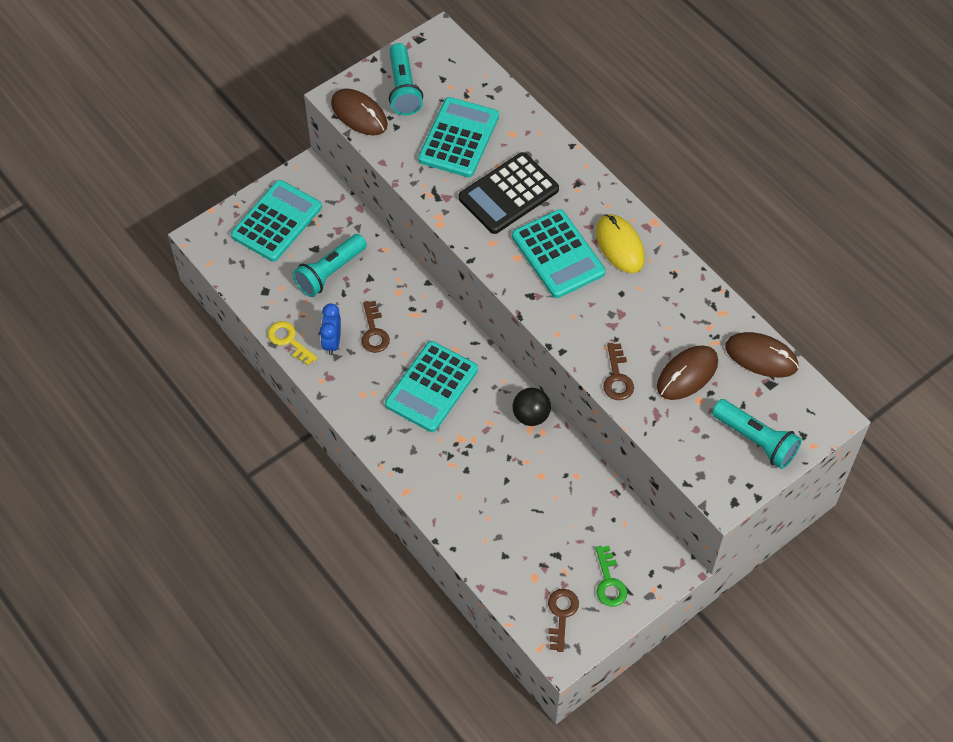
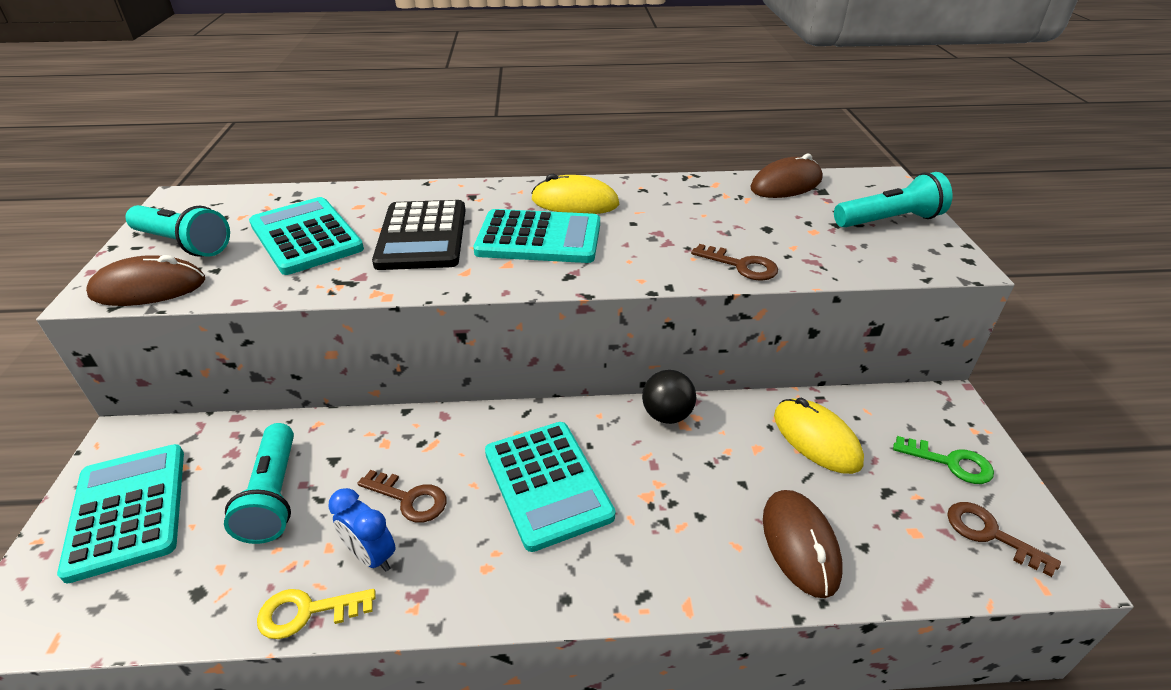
camera: 55 degrees left, 20 degrees down
brown mouse [657,345,718,400] -> brown mouse moved to [763,490,843,598]
none -> yellow mouse [774,398,864,474]

